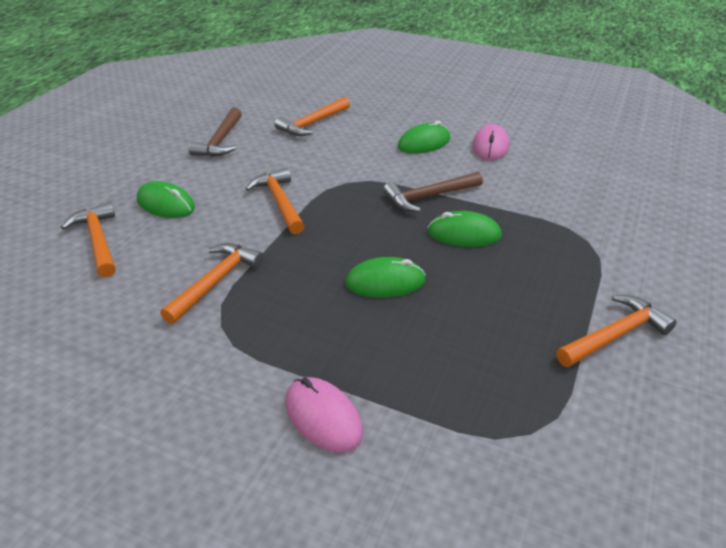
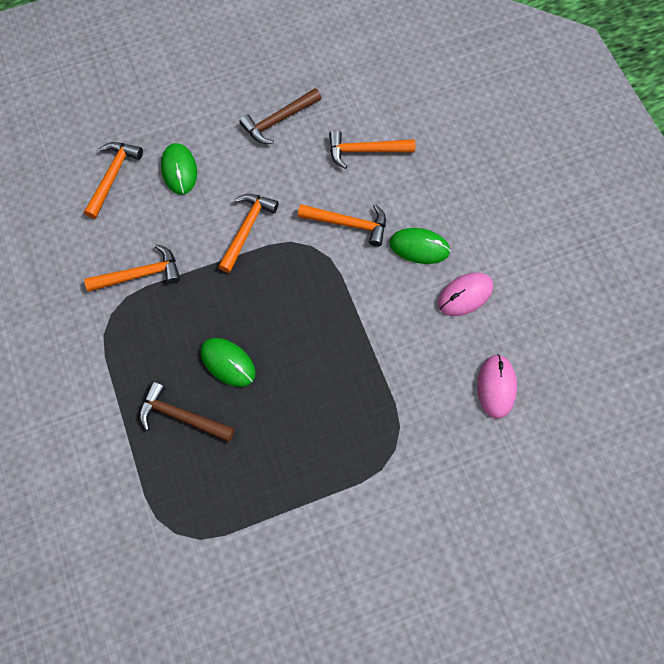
camera: 45 degrees right, 30 degrees up
pink mouse [285,377,363,453] -> pink mouse moved to [477,354,517,419]
brown hammer [383,172,483,212] -> brown hammer moved to [139,382,235,442]
green mouse [428,211,502,247] -> none
orange hammer [556,295,677,367] -> orange hammer moved to [298,204,386,247]

